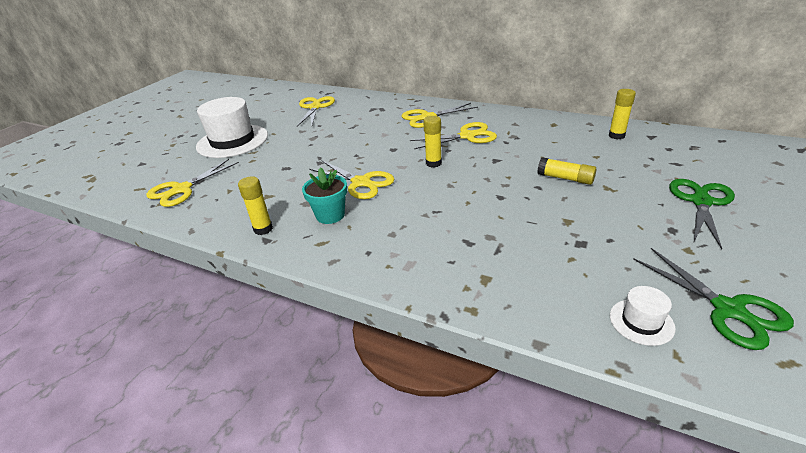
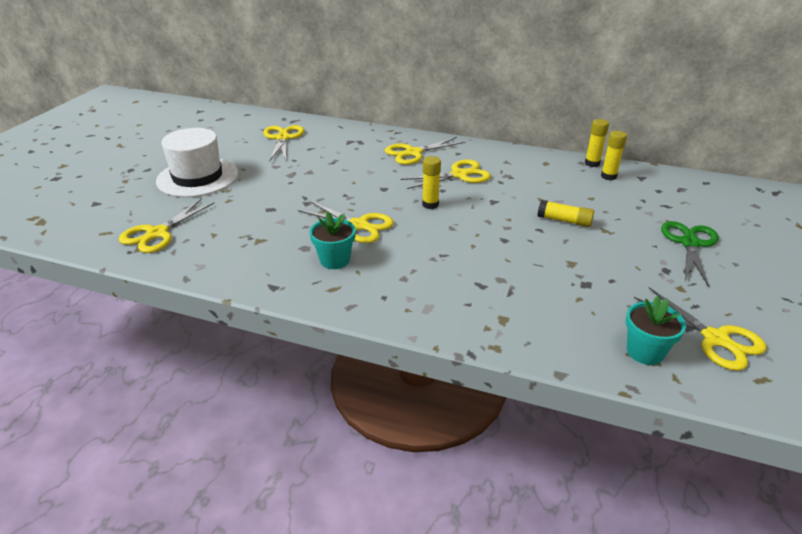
camera: 10 degrees left, 0 degrees up
yellow glue stick [238,176,273,235] -> yellow glue stick moved to [585,119,609,167]
white hat [610,286,676,346] -> turquoise flower pot [626,296,686,365]
green scissors [633,248,794,350] -> yellow scissors [634,287,767,371]

